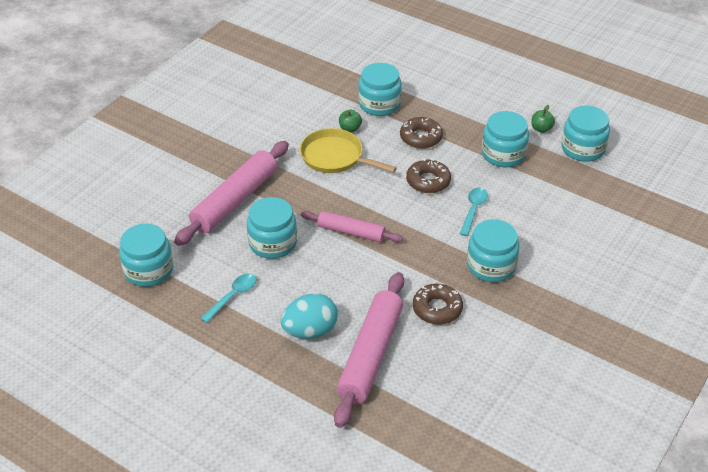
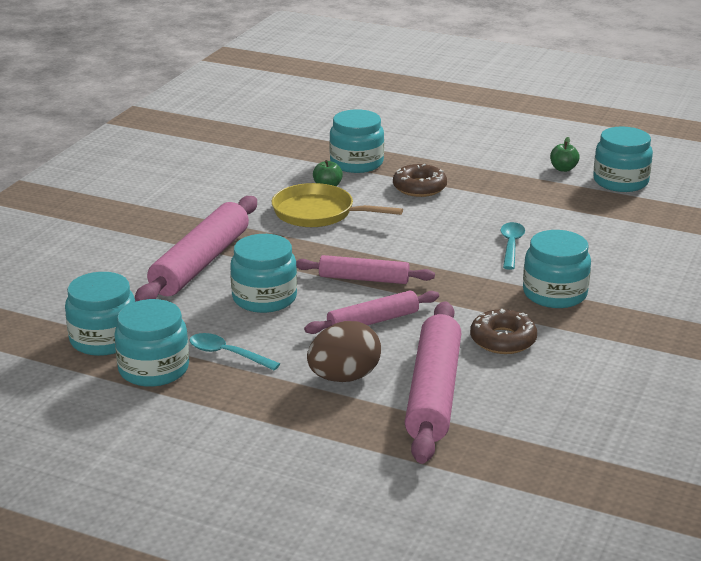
camera: 10 degrees left, 15 degrees down
turquoise spoon [200,273,256,323] -> turquoise spoon turned 90 degrees counterclockwise [189,333,280,371]
turquoise egg [281,293,338,339] -> brown egg [307,321,381,382]
brown donut [406,158,451,193] -> none
turquoise jar [482,111,529,167] -> turquoise jar moved to [114,299,189,387]
none -> pink rolling pin [304,291,439,334]

